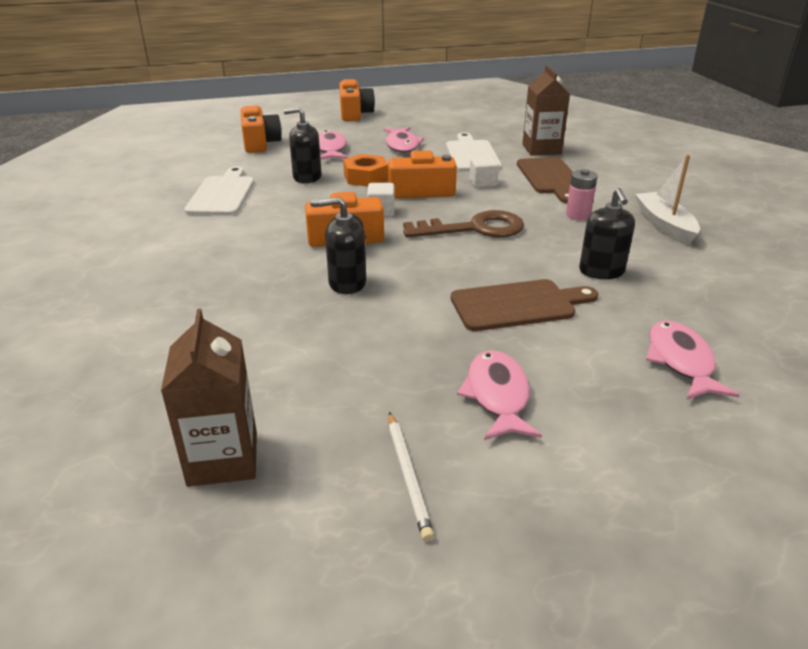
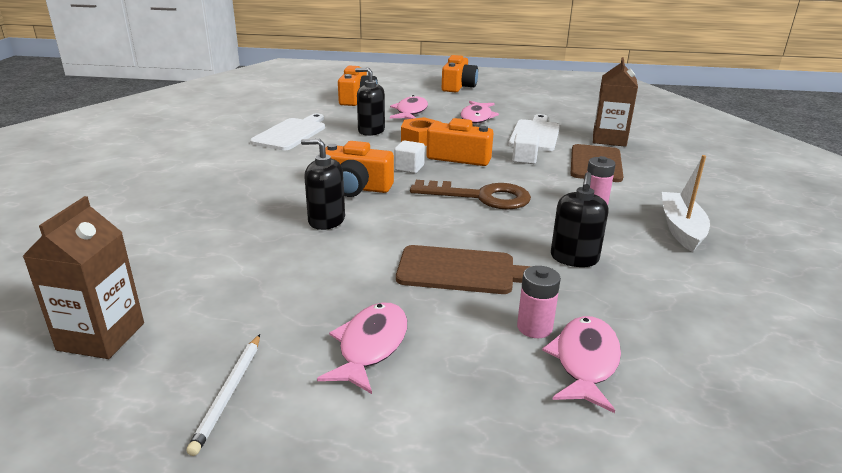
camera: 20 degrees right, 5 degrees down
none -> pink battery [517,266,561,338]

